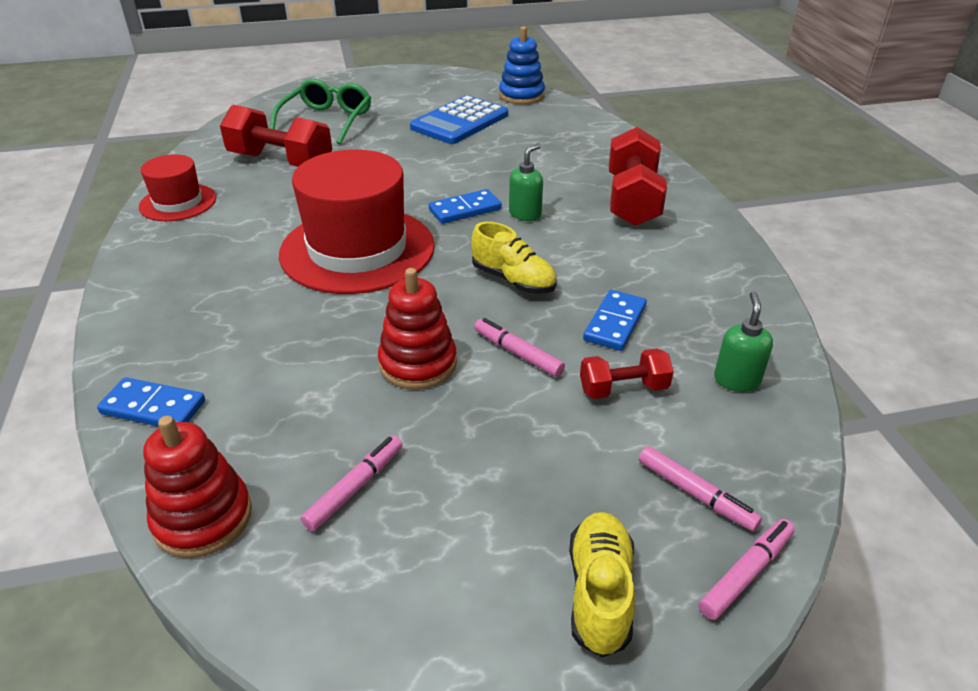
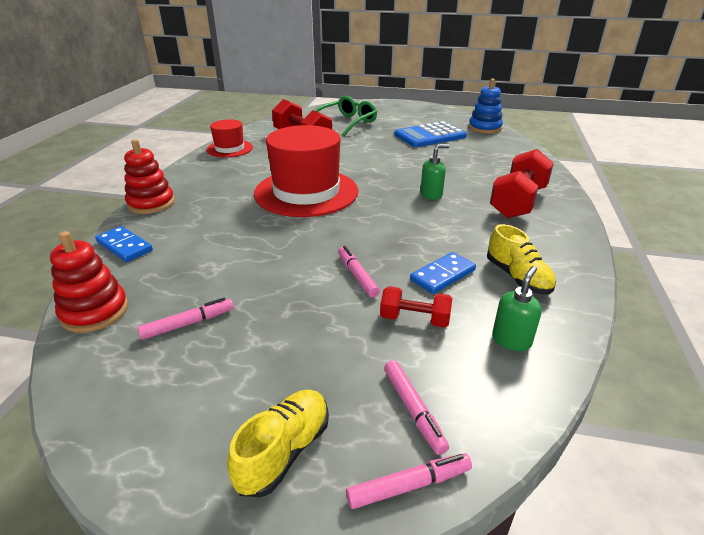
camera: 25 degrees right, 5 degrees down
red stacking toy [378,268,457,390] -> red stacking toy moved to [124,139,175,214]
blue domino [429,189,502,224] -> none
yellow shoe [471,222,557,294] -> yellow shoe moved to [487,224,556,294]

